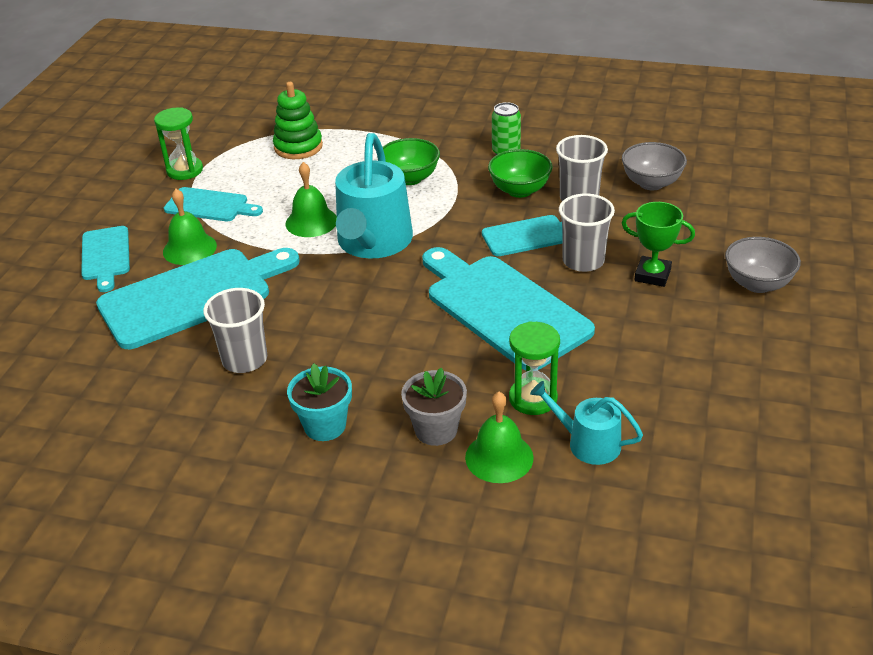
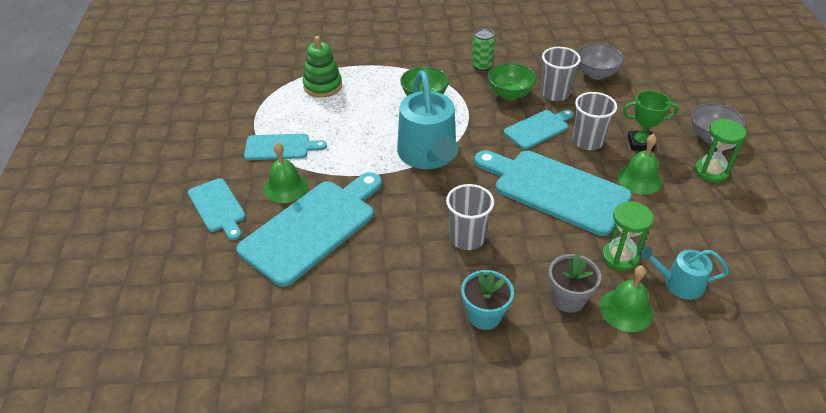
camera: 20 degrees left, 5 degrees up
green hourglass [154,107,203,180] -> green hourglass moved to [695,119,746,183]
grey cup [203,288,268,373] -> grey cup moved to [446,184,494,250]
green bell [285,162,337,237] -> green bell moved to [617,134,662,195]

